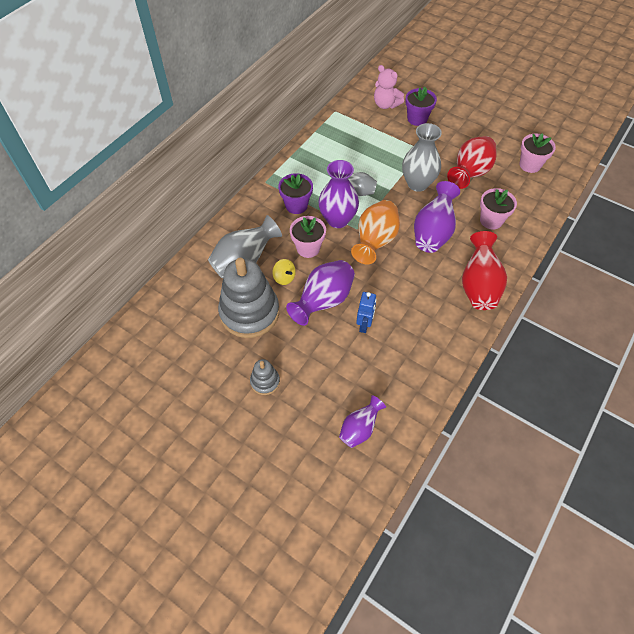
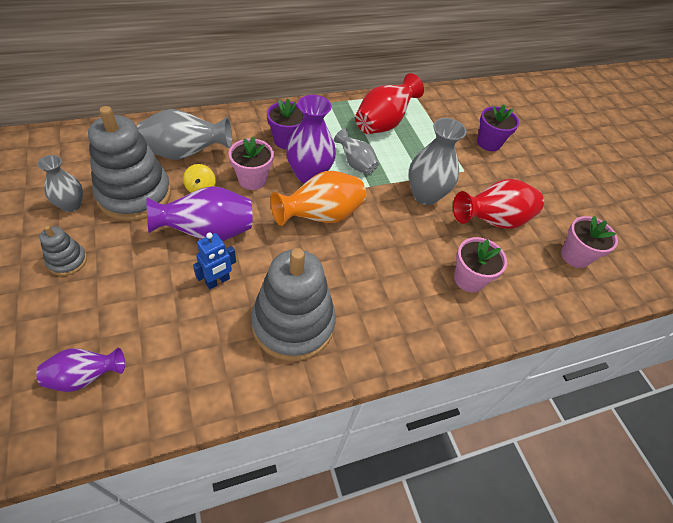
camera: 30 degrees right, 5 degrees down
pink teddy bear [374,65,404,109] -> none
purple vase [414,181,460,253] -> none
red vase [462,231,507,310] -> red vase moved to [355,73,424,134]
none -> grey vase [37,155,83,212]
none -> grey stacking toy [251,248,336,361]

